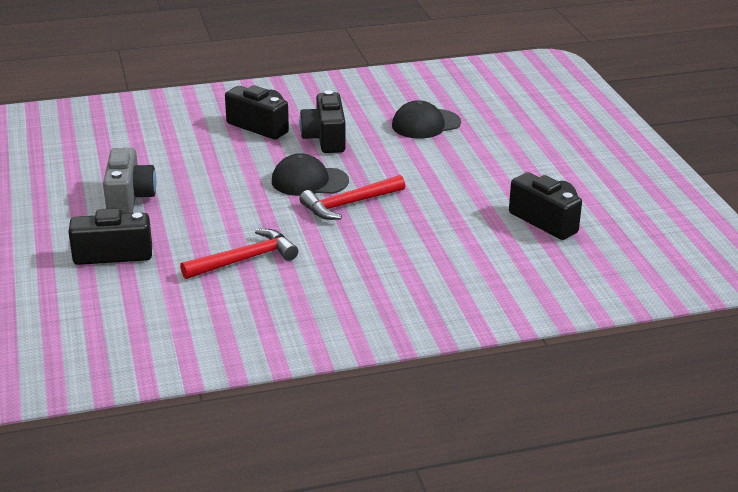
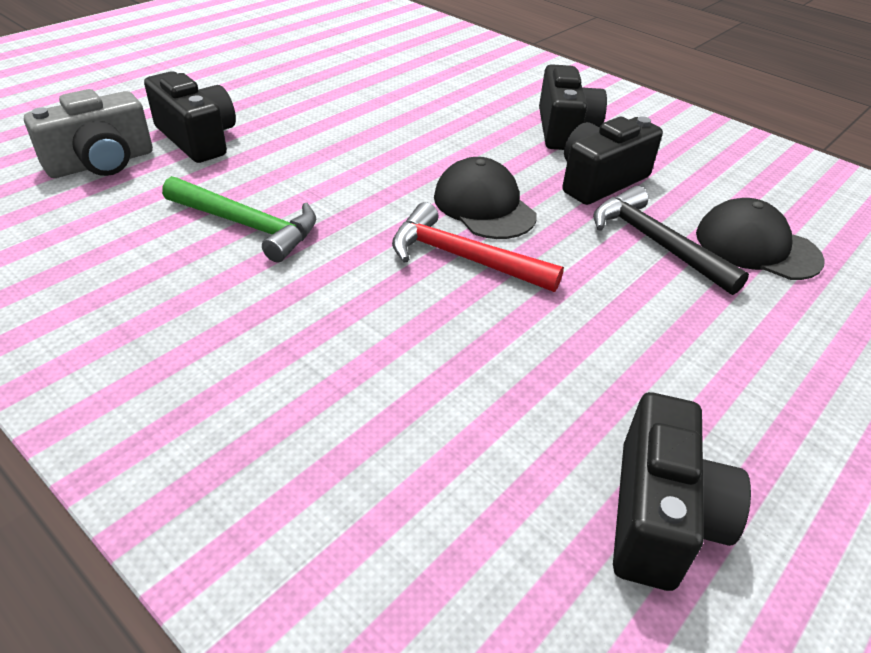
camera: 55 degrees right, 10 degrees up
grey camera [103,148,156,214] -> grey camera moved to [24,89,153,178]
red hammer [180,229,298,279] -> green hammer [162,176,316,262]
none -> black hammer [593,186,749,295]

